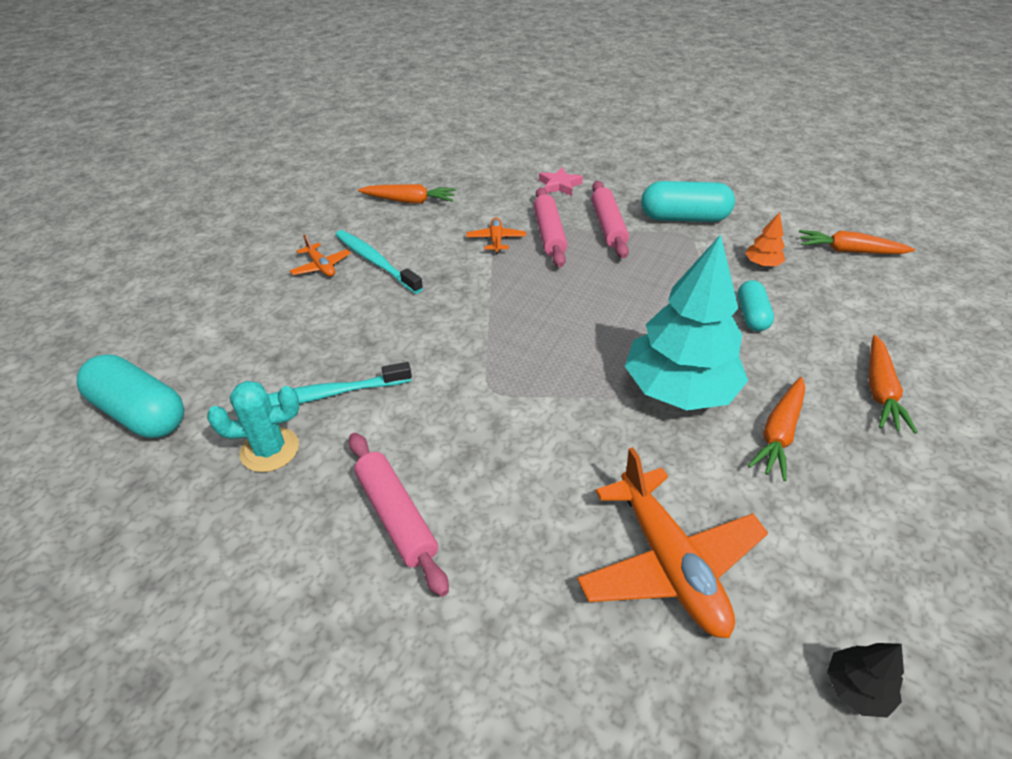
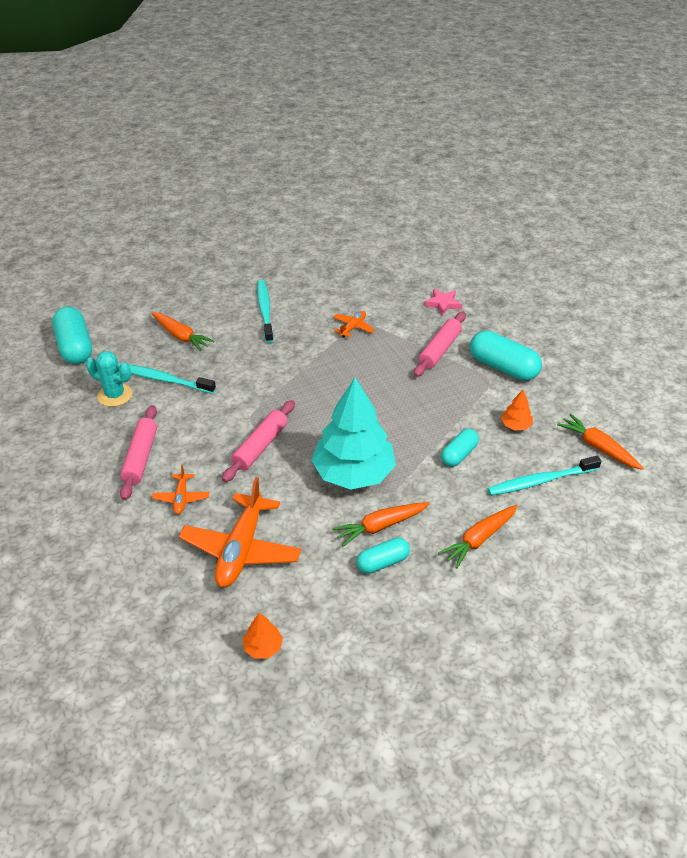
camera: 35 degrees right, 0 degrees up
orange plane [289,234,351,277] -> orange plane moved to [152,465,209,514]
orange carrot [358,184,456,204] -> orange carrot moved to [151,312,215,351]
pink rolling pin [533,187,567,267] -> pink rolling pin moved to [222,400,295,482]
black tree [827,643,904,718] -> orange tree [243,613,283,659]
none -> turquoise capsule [357,538,410,574]
none -> turquoise toothbrush [487,456,601,496]

